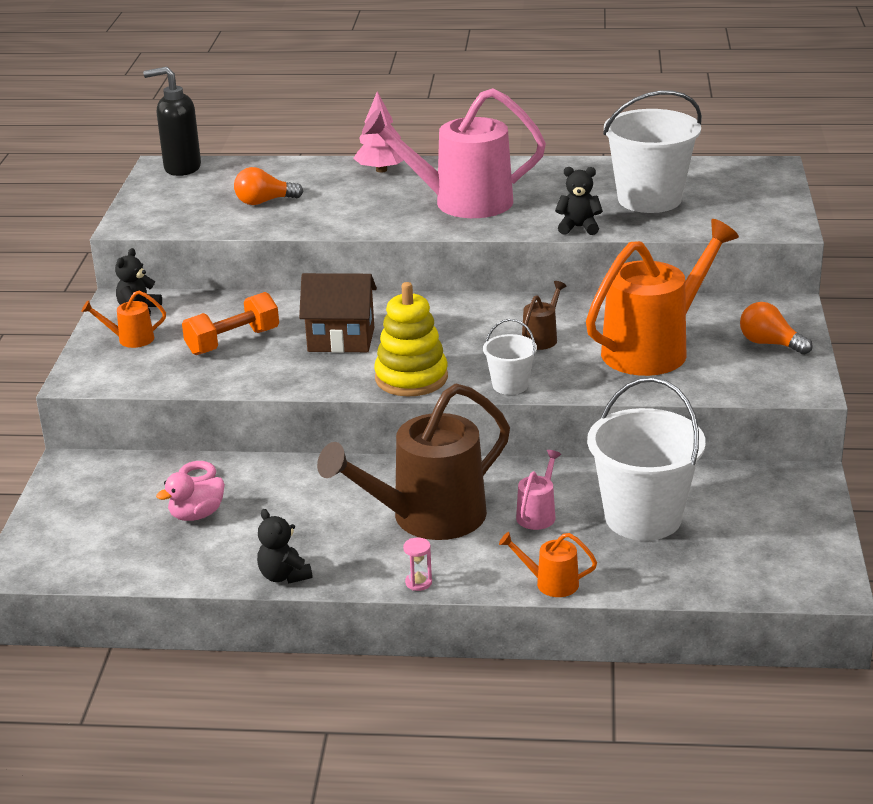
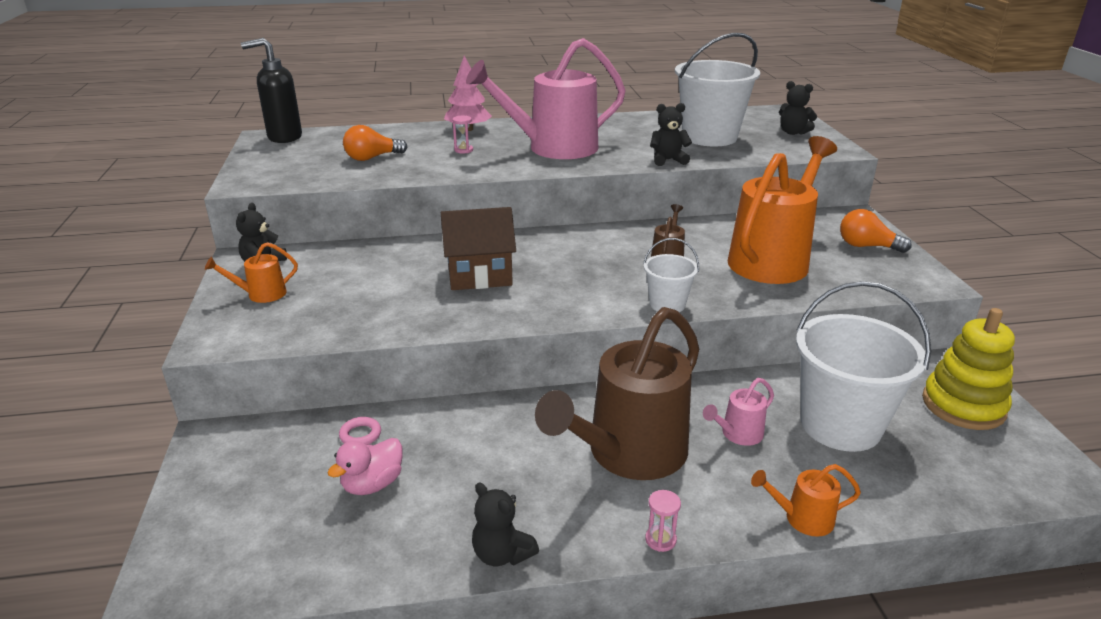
camera: 15 degrees left, 0 degrees up
orange dumbbell [182,292,279,355] -> none
yellow stacking toy [374,282,448,397] -> yellow stacking toy moved to [922,308,1015,430]
pink watering can [516,450,561,530] -> pink watering can turned 135 degrees counterclockwise [703,378,774,446]
none -> pink hourglass [452,116,473,153]
none -> black teddy bear [779,81,817,135]

